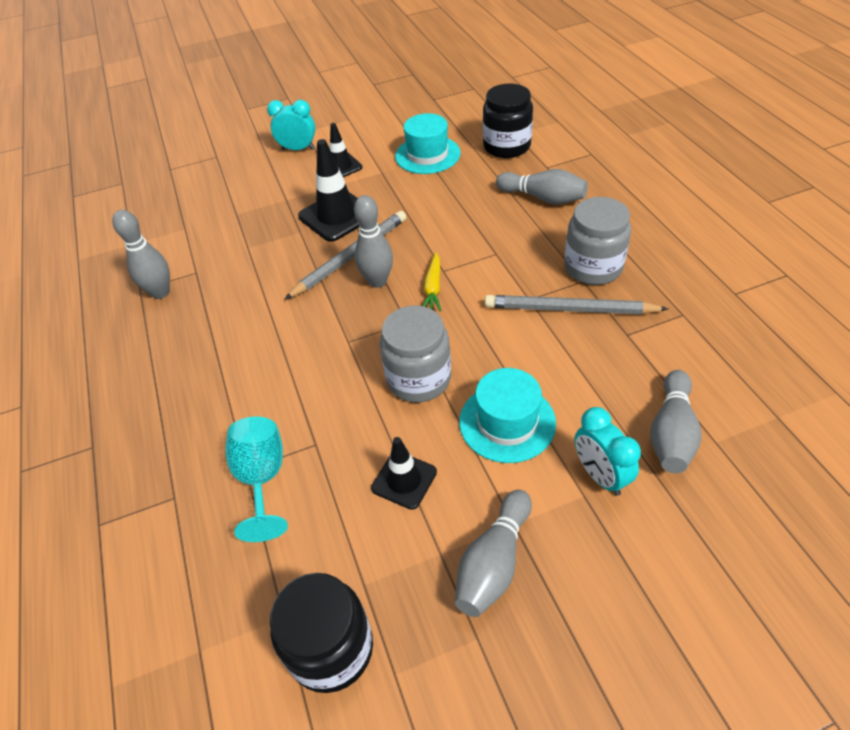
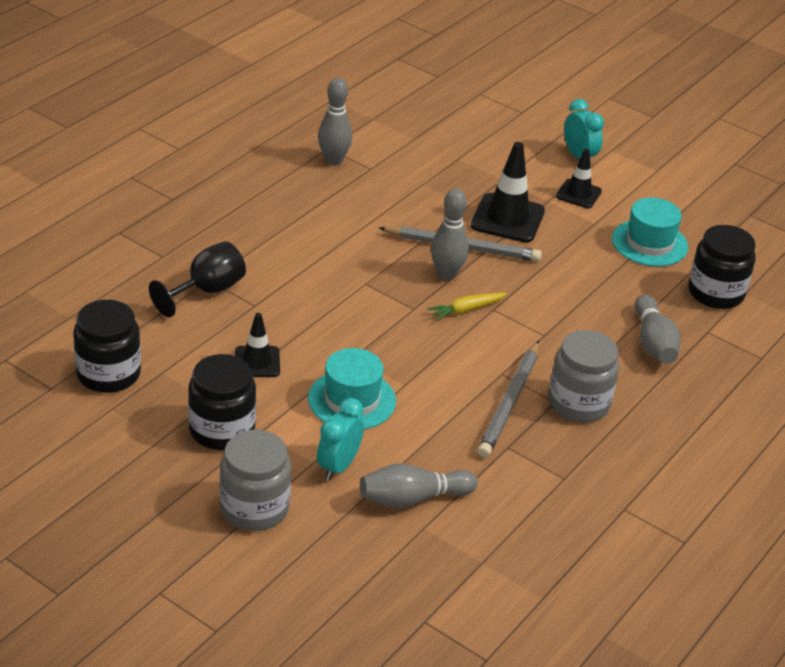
camera: 50 degrees right, 10 degrees down
turquoise goblet [225,417,288,542] -> black goblet [149,241,246,317]
grey jar [380,305,451,402] -> grey jar moved to [220,430,291,531]
grey bowling pin [455,490,532,617] -> black jar [188,354,256,450]
grey pencil [485,295,668,314] -> grey pencil turned 135 degrees counterclockwise [477,340,539,458]

